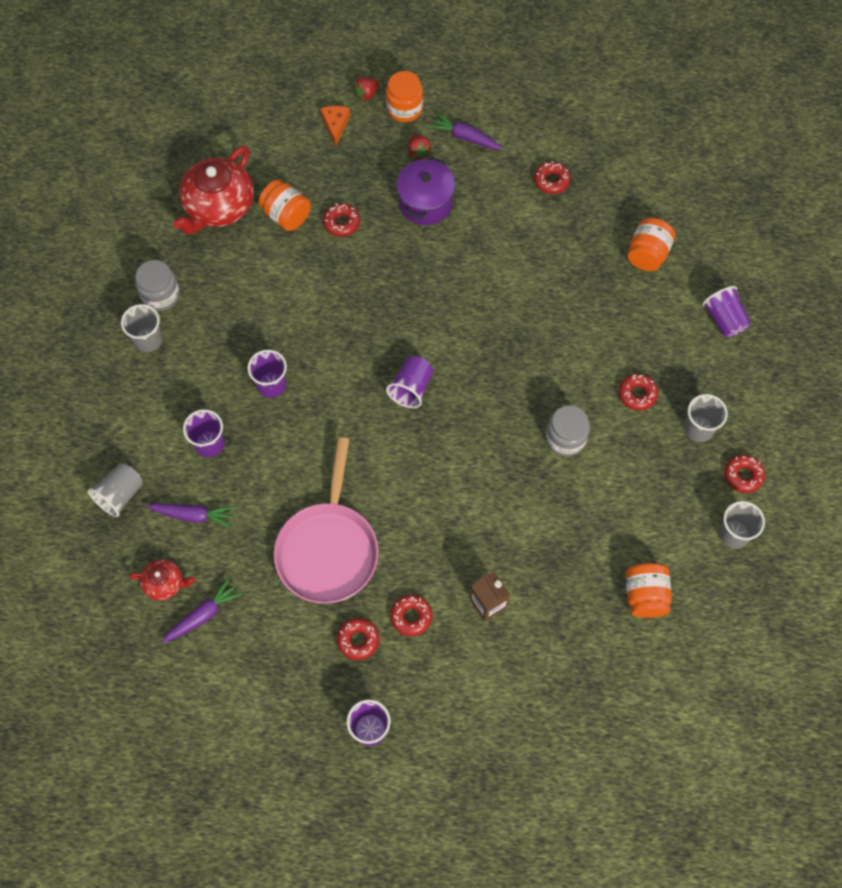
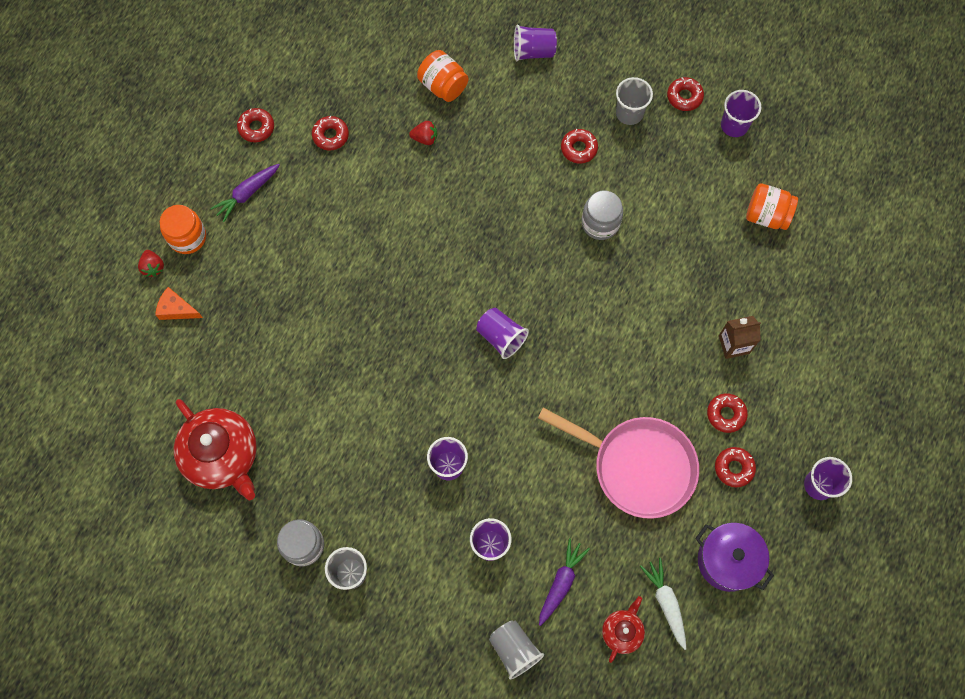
camera: 70 degrees left, 5 degrees up
purple carrot [162,577,243,643] -> white carrot [640,558,686,650]
orange jar [258,180,311,231] -> none
red donut [323,203,360,237] -> red donut moved to [237,108,274,142]
purple pot [396,156,455,225] -> purple pot moved to [695,523,774,592]
red strawberry [408,134,431,159] -> red strawberry moved to [409,121,437,145]
grey cup [719,501,765,549] -> purple cup [721,90,762,137]

